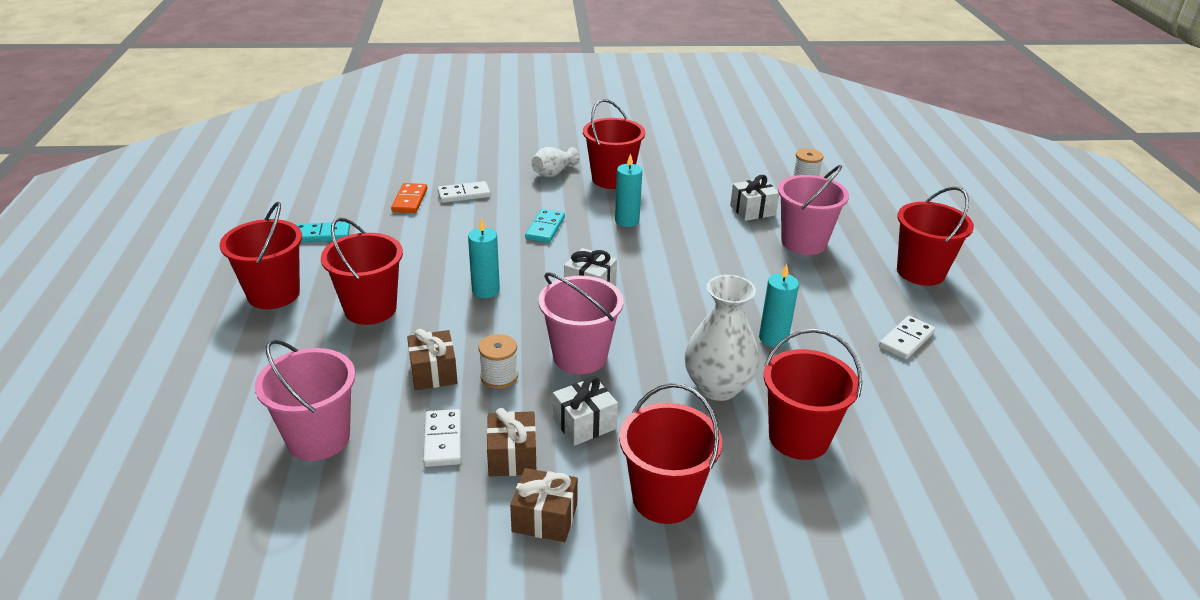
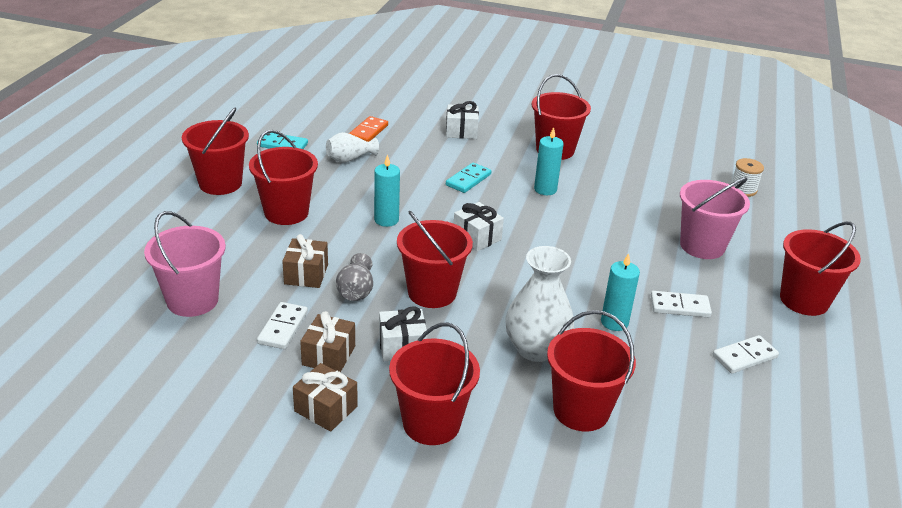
camera: 20 degrees right, 0 degrees up
white domino [437,181,490,203] -> white domino moved to [651,291,712,318]
white spool [478,334,518,389] -> grey vase [336,253,373,301]
white vase [531,147,580,177] -> white vase moved to [326,132,379,163]
pink bucket [538,272,624,374] -> red bucket [397,211,473,308]
white gift [730,175,779,221] -> white gift moved to [446,101,479,139]

